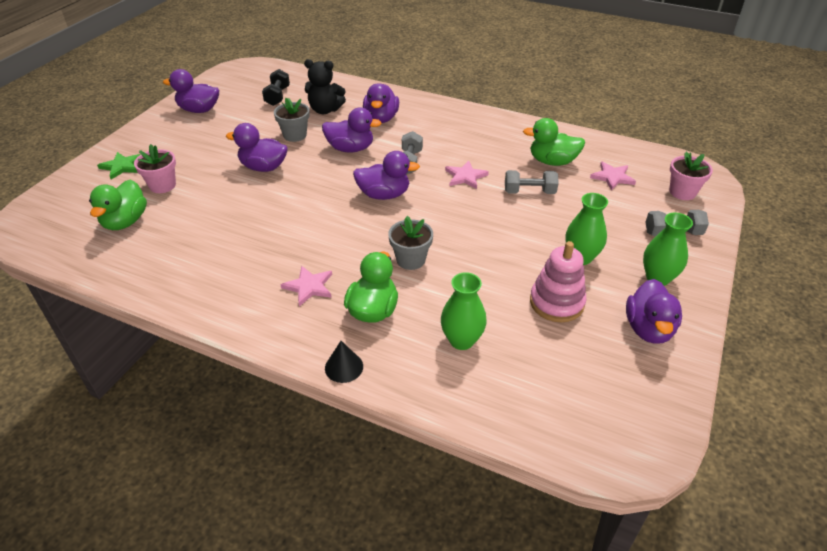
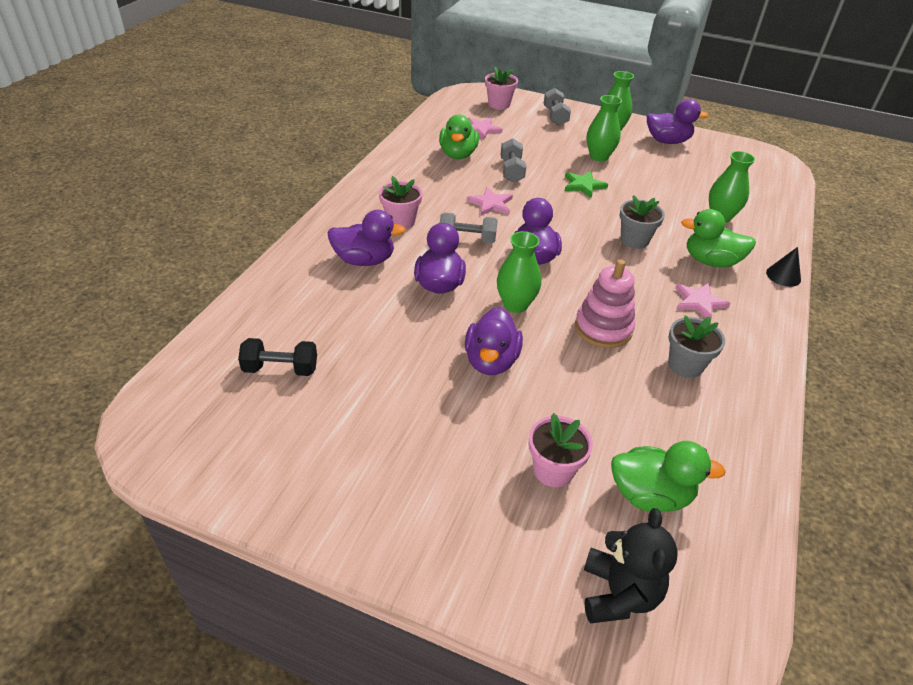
camera: 95 degrees left, 0 degrees up
green star [97,152,141,180] -> green star moved to [565,171,608,198]
purple duck [163,69,219,113] -> none
grey flower pot [274,98,310,142] -> grey flower pot moved to [668,316,725,378]
black teddy bear [304,59,346,114] -> black teddy bear moved to [584,508,678,624]
pink stacking toy [530,241,586,322] -> pink stacking toy moved to [575,259,635,348]
none -> pink flower pot [379,176,423,229]
none -> green vase [497,231,541,313]

